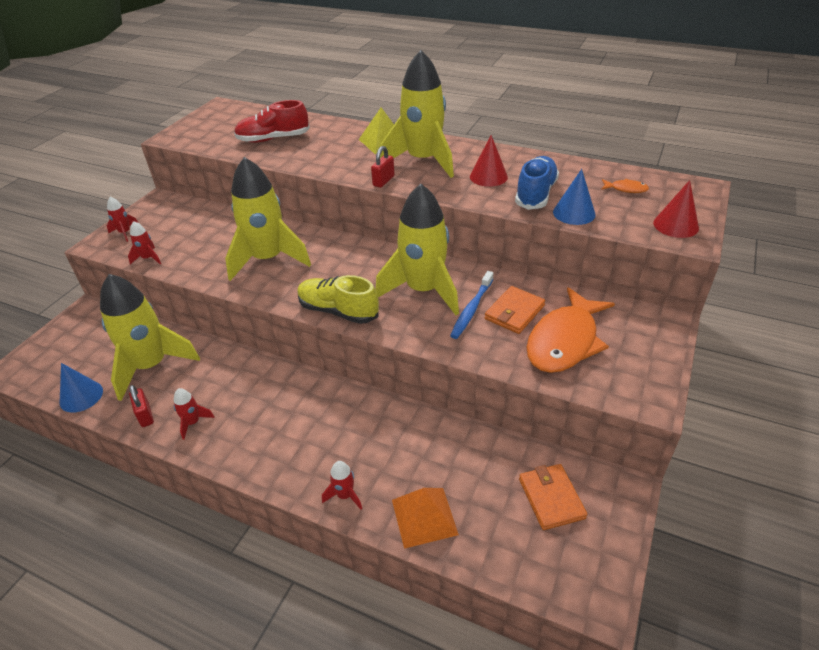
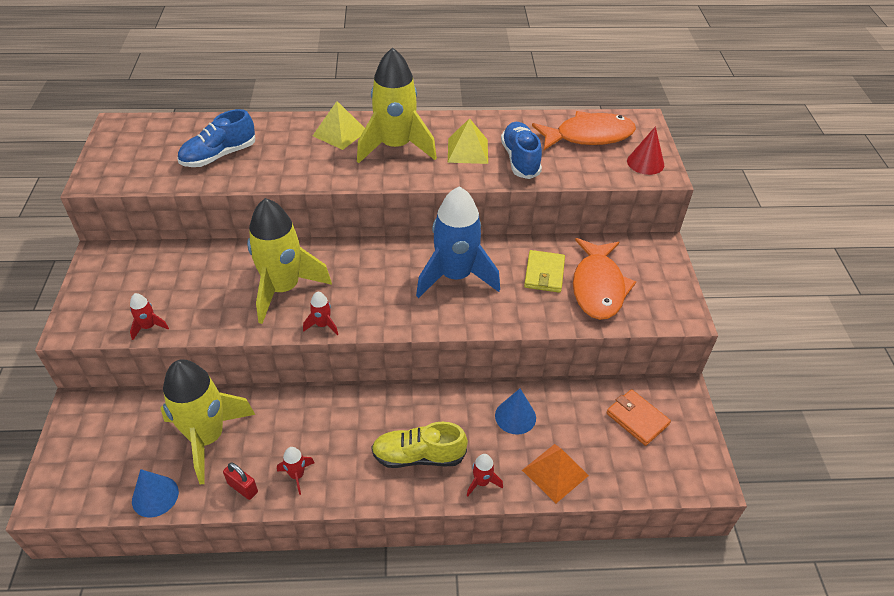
camera: 30 degrees left, 5 degrees up
red rocket [107,197,138,242] -> red rocket moved to [303,292,338,335]
red shoe [234,100,310,143] -> blue shoe [178,109,255,167]
yellow shoe [297,275,379,324] -> yellow shoe moved to [371,422,468,468]
red padlock [371,146,394,188] -> none
yellow rocket [375,184,459,315] -> blue rocket [416,186,500,298]
blue toothbrush [450,271,493,339] -> none
red cone [470,135,508,187] -> yellow pyramid [448,118,488,164]
orange wallet [484,286,545,334] -> yellow wallet [524,250,565,293]
blue cone [553,169,596,225] -> blue cone moved to [495,389,536,435]
orange fish [601,179,649,193] -> orange fish [532,111,636,150], size x2.47

